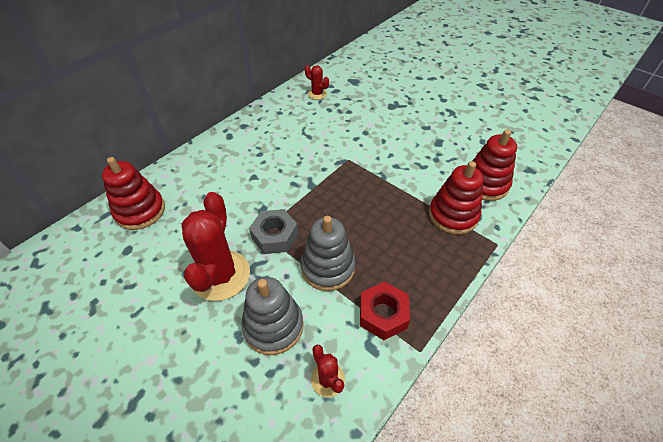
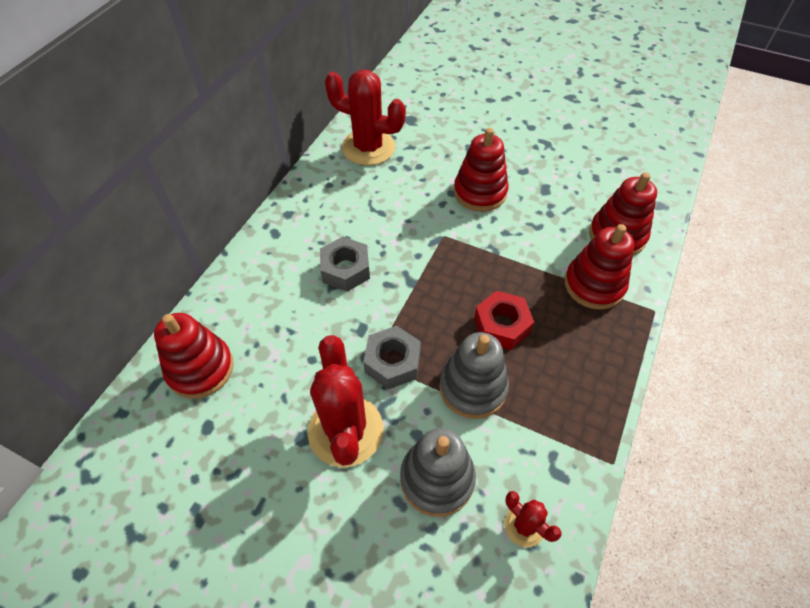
camera: 15 degrees left, 5 degrees up
red cactus [305,65,329,100] -> red cactus [325,70,406,166], size x2.04
red nut [360,281,410,340] -> red nut moved to [474,291,534,350]
none -> grey nut [320,237,370,292]
none -> red stacking toy [454,128,509,212]

